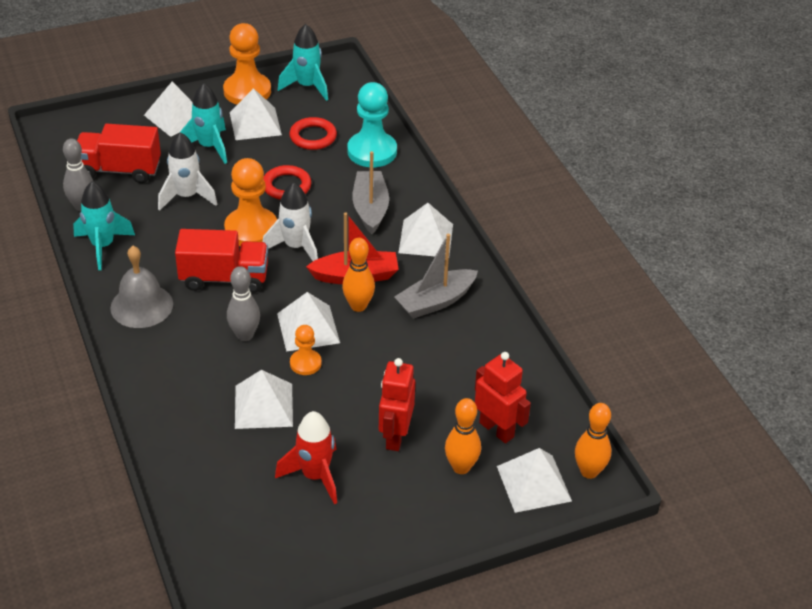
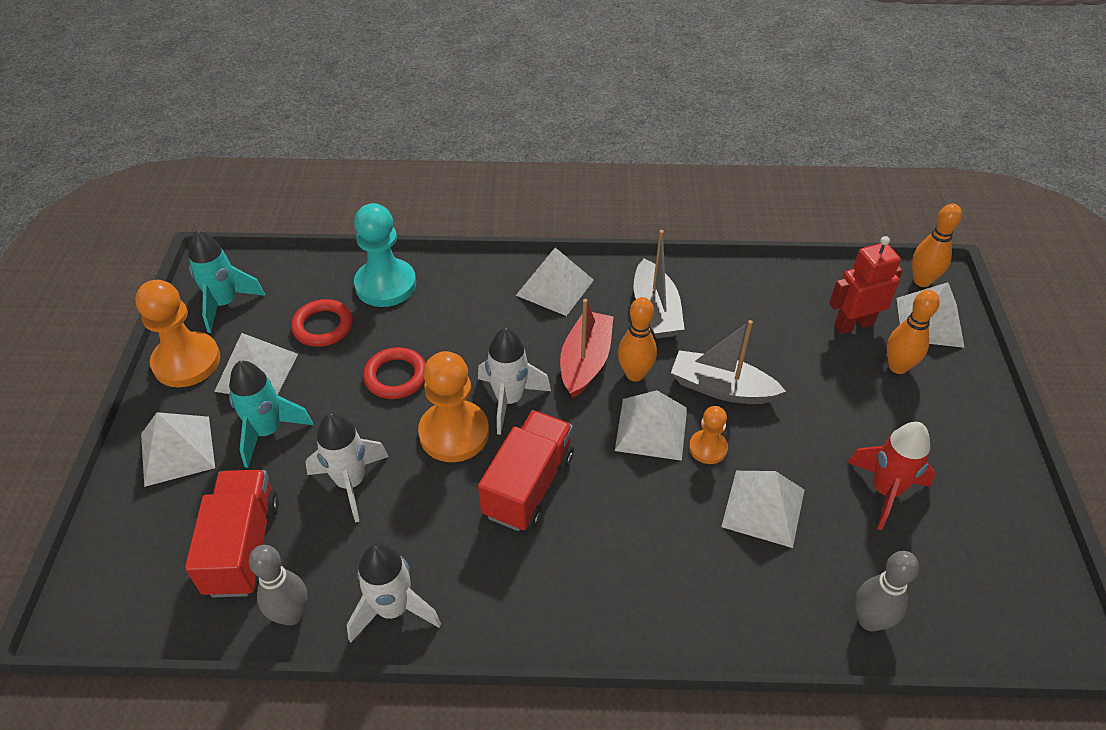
camera: 65 degrees left, 5 degrees up
turquoise rocket [73,181,135,270] -> white rocket [347,543,441,642]
red truck [77,124,161,183] -> red truck turned 150 degrees clockwise [185,470,279,598]
grey bell [110,246,173,328] -> none
grey bowling pin [227,266,260,341] -> grey bowling pin moved to [855,551,919,631]
grey boat [352,151,389,234] -> grey boat moved to [671,320,786,404]
red robot [379,358,415,451] -> none

